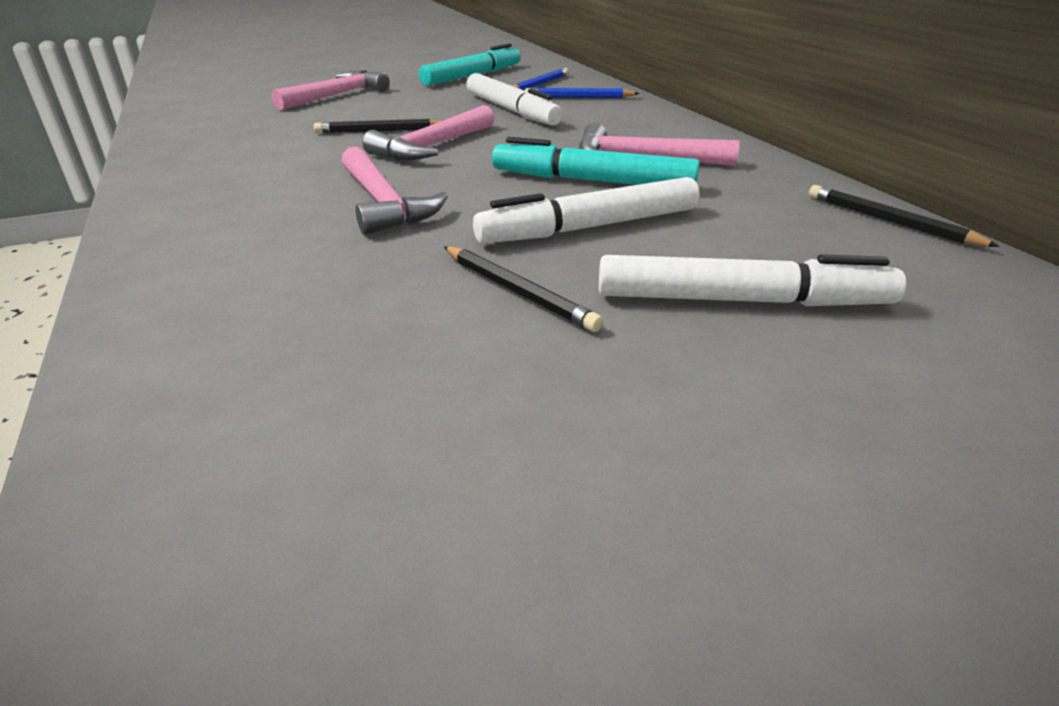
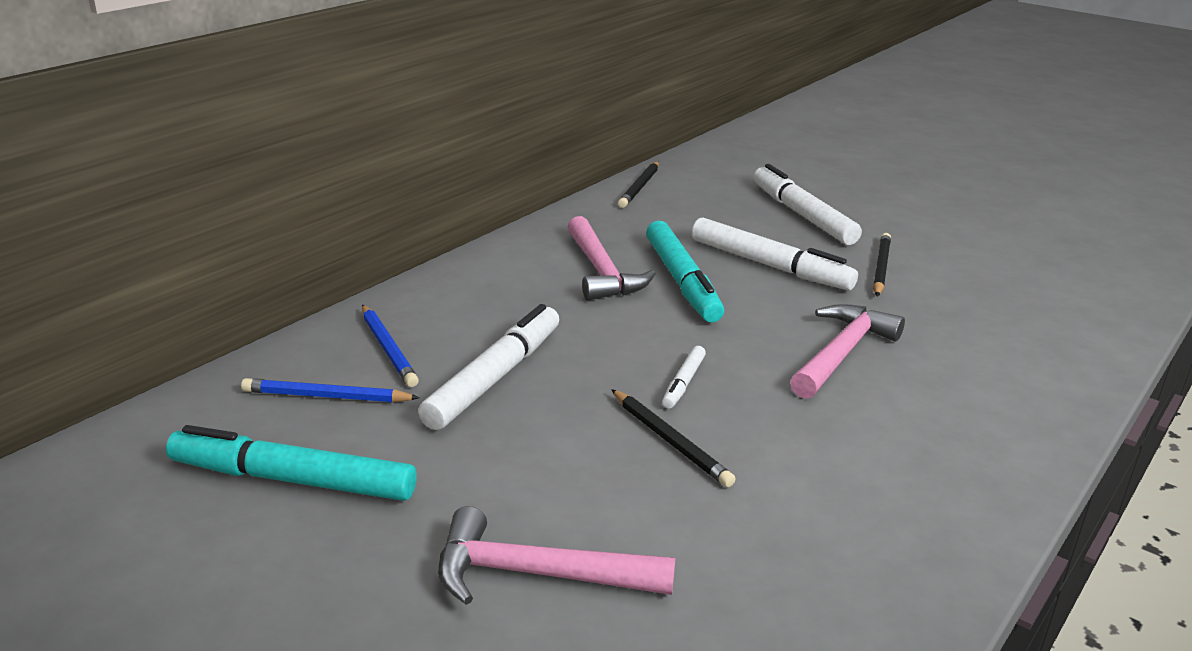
camera: 120 degrees left, 5 degrees down
pink hammer [362,105,495,160] -> white marker [662,346,706,408]

